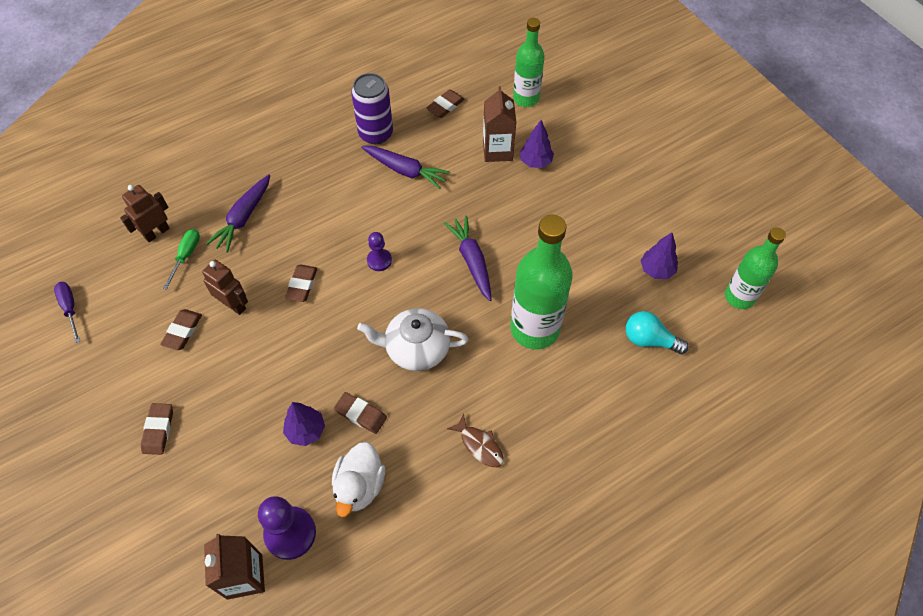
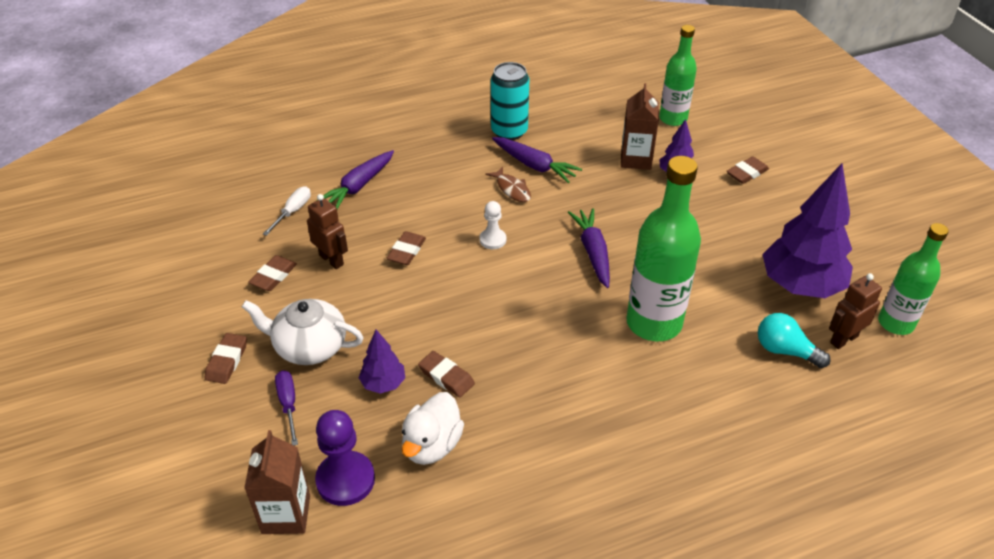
camera: 10 degrees right, 15 degrees down
purple screwdriver [54,282,80,343] -> purple screwdriver moved to [275,370,298,446]
brown robot [120,185,170,243] -> brown robot moved to [829,273,882,349]
green screwdriver [163,229,200,290] -> white screwdriver [263,186,311,236]
purple can [351,73,393,144] -> turquoise can [491,62,530,140]
white teapot [357,308,468,371] -> white teapot moved to [242,299,364,365]
purple pawn [367,232,392,271] -> white pawn [480,201,506,249]
brown eraser [426,89,465,118] -> brown eraser moved to [727,156,769,184]
brown fish [447,414,503,467] -> brown fish moved to [486,167,531,202]
purple tree [640,233,678,279] -> purple tree [762,163,853,298], size x2.07

